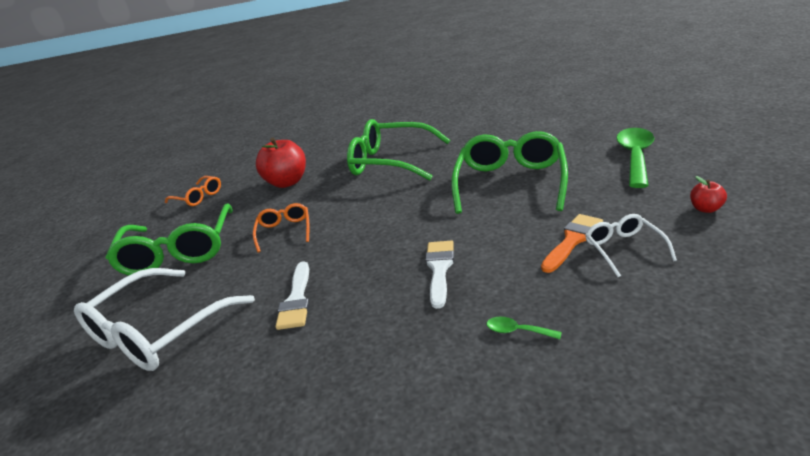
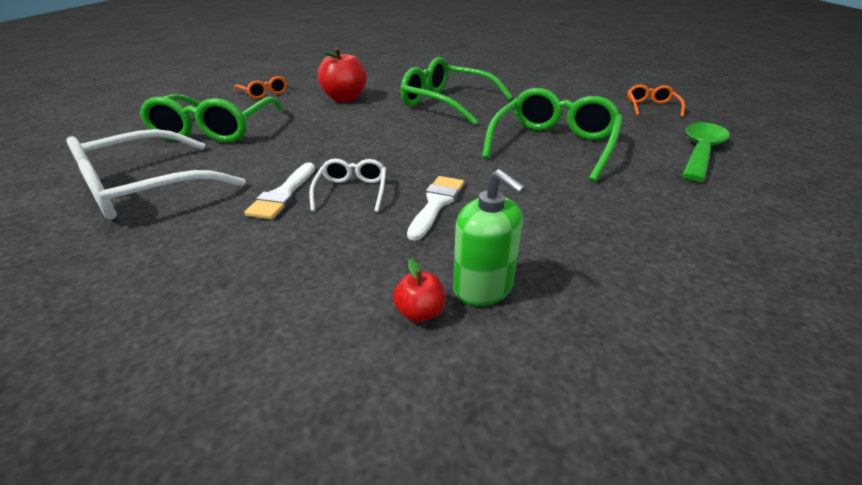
camera: 10 degrees right, 5 degrees up
orange glasses [253,203,310,252] -> orange glasses moved to [627,85,685,117]
green spoon [487,317,562,339] -> green soap dispenser [453,169,526,306]
orange brush [541,214,603,273] -> none
white glasses [585,214,677,277] -> white glasses moved to [309,159,386,212]
red apple [690,176,727,213] -> red apple moved to [393,258,445,322]

